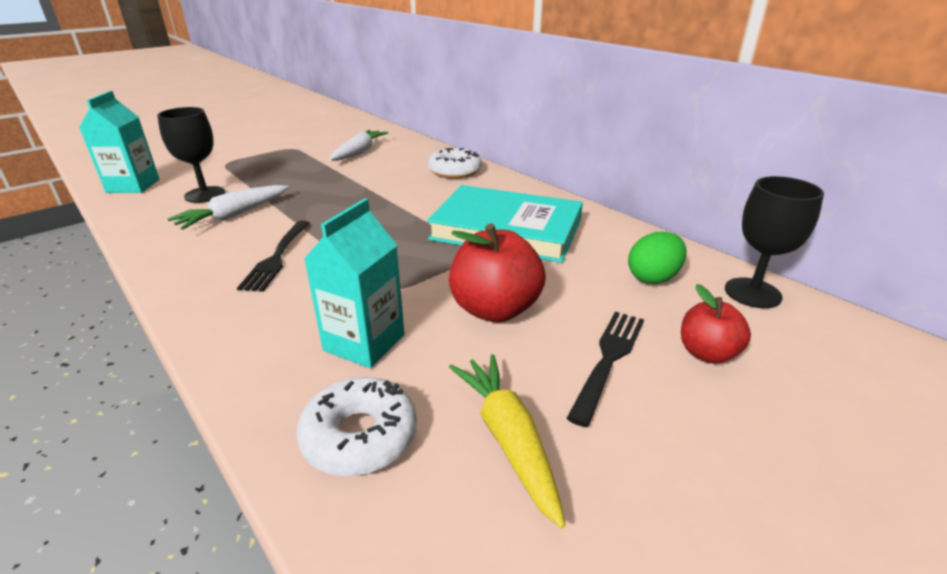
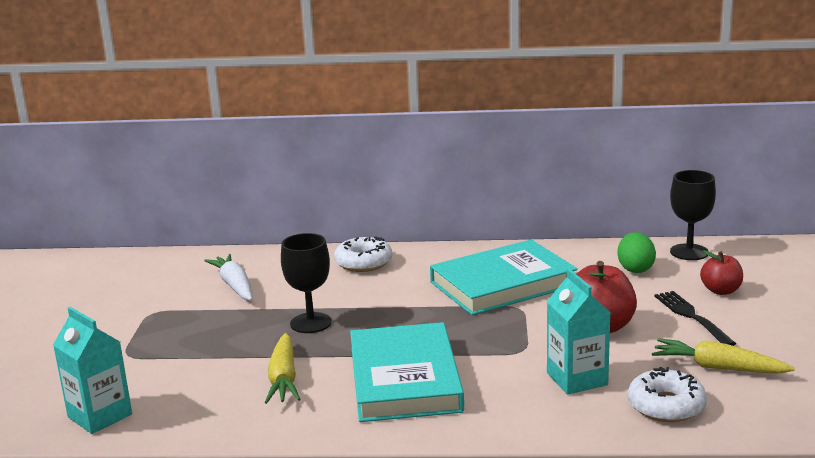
camera: 45 degrees left, 10 degrees down
black goblet [157,107,225,203] -> black goblet moved to [281,233,332,333]
white carrot [168,185,289,230] -> yellow carrot [265,333,300,404]
black fork [237,221,310,292] -> turquoise book [350,322,464,422]

